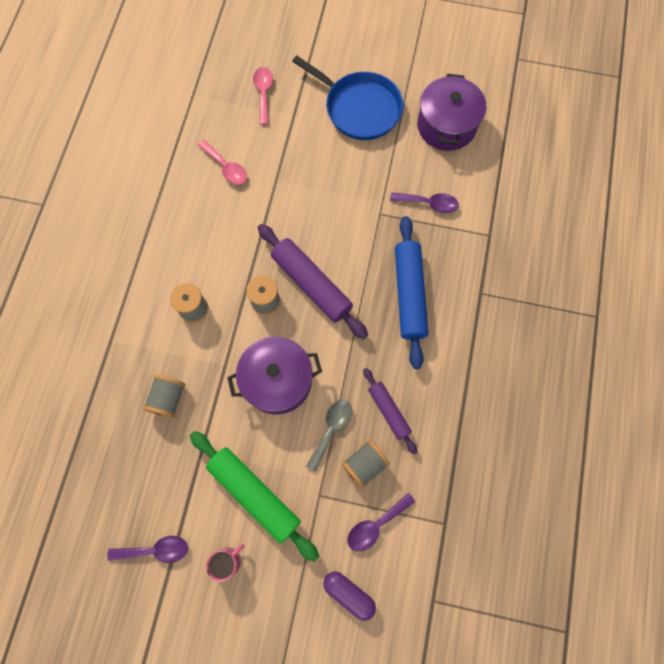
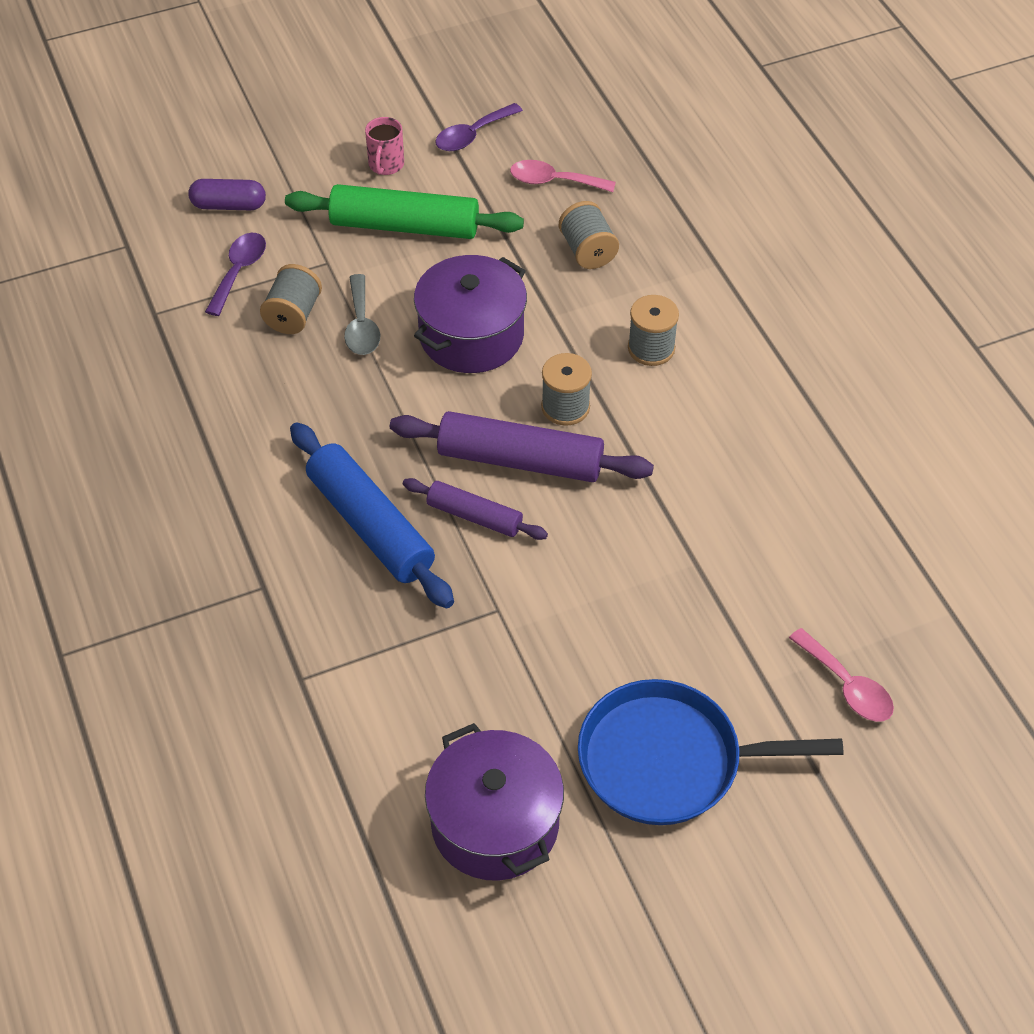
camera: 145 degrees right, 20 degrees down
pink spoon [198,140,247,185] -> pink spoon moved to [510,160,616,192]
purple rolling pin [363,368,417,454] -> purple rolling pin moved to [403,478,548,540]
purple spoon [390,192,459,213] -> none

